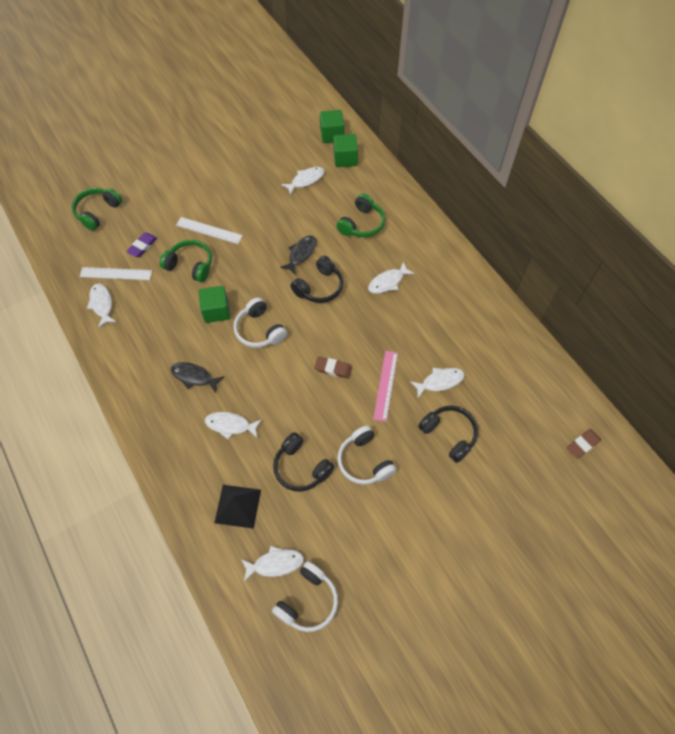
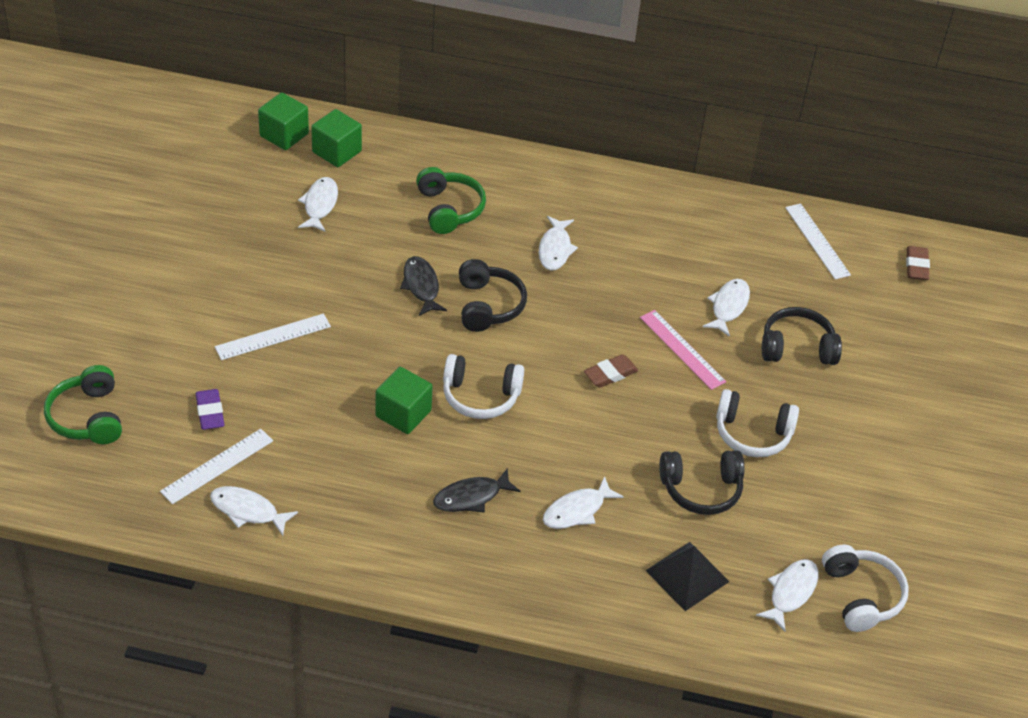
camera: 50 degrees left, 15 degrees down
green headphones [160,240,212,282] -> none
none -> white ruler [785,203,851,279]

